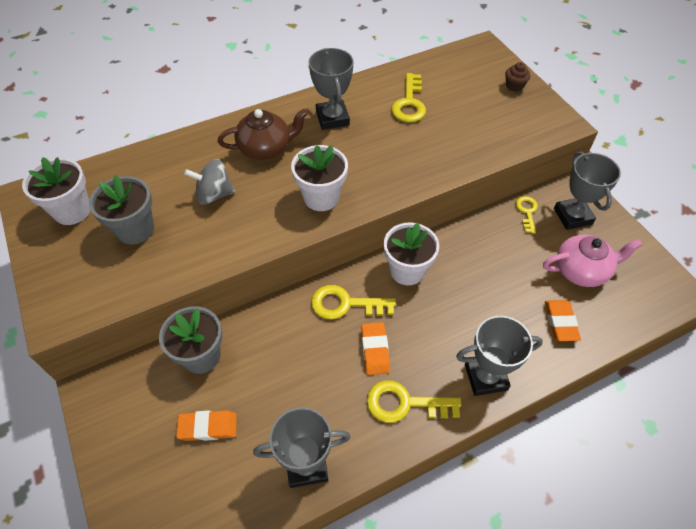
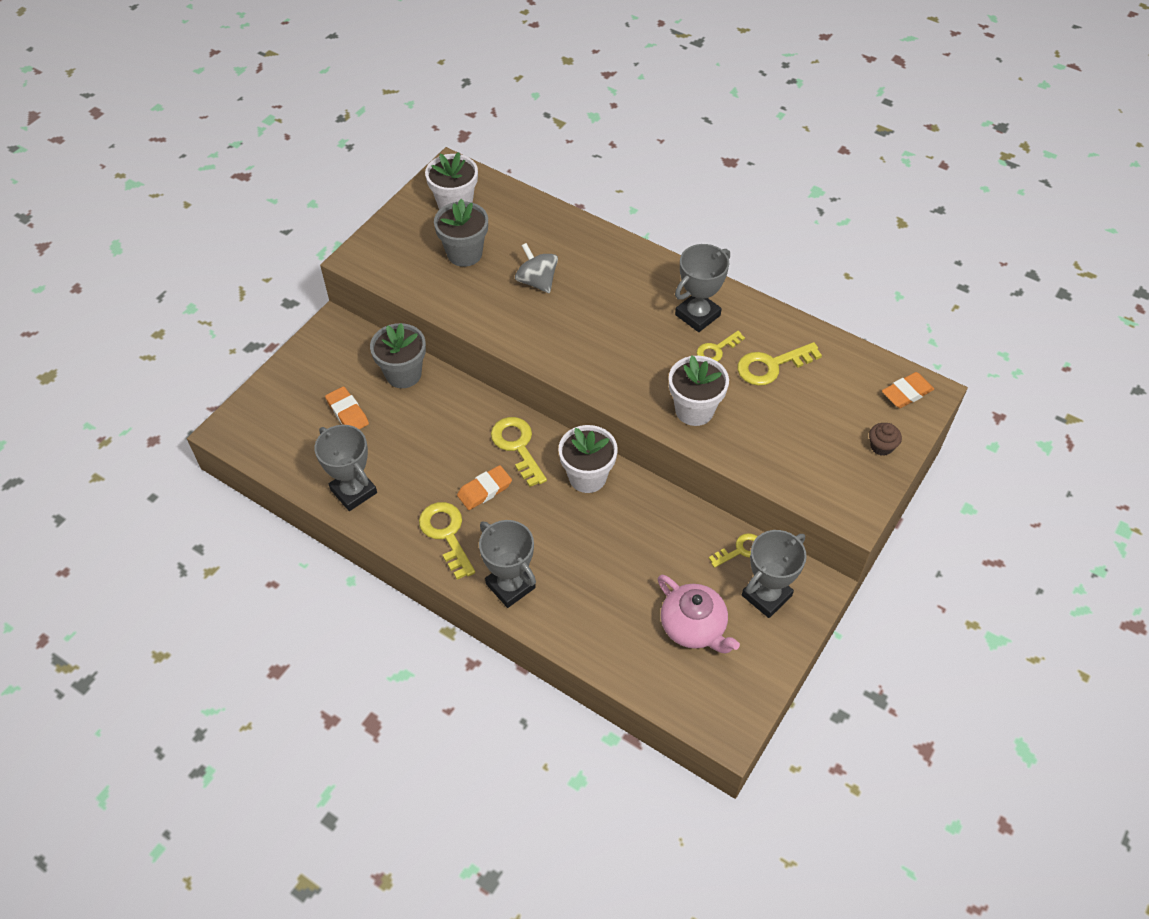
camera: 60 degrees right, 0 degrees up
brown teapot [218,109,308,160] -> none
white flower pot [291,145,348,211] -> white flower pot moved to [669,356,729,426]
orange eraser [545,300,581,341] -> orange eraser moved to [882,372,934,408]
none -> yellow key [697,331,745,361]

